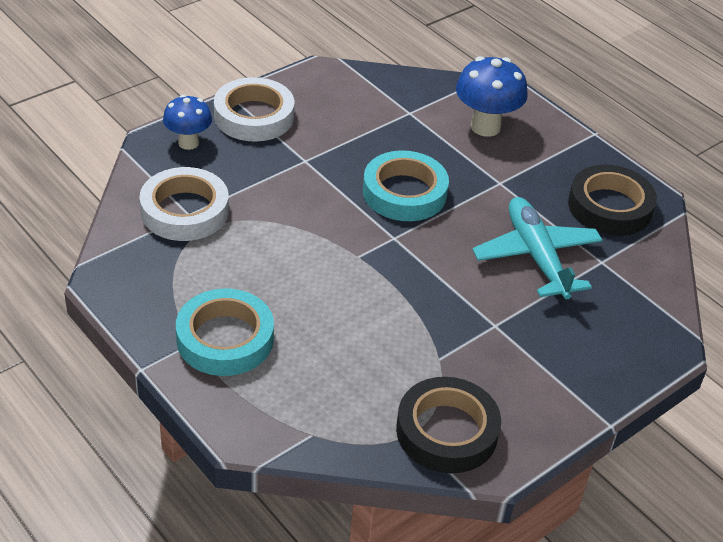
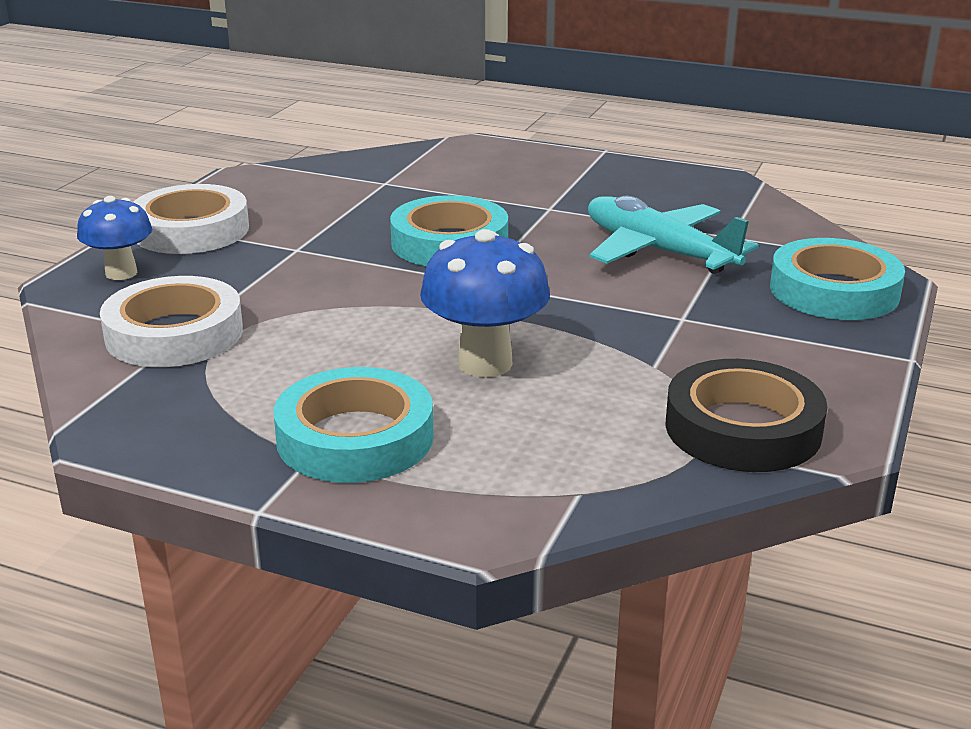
camera: 25 degrees left, 15 degrees down
blue mushroom [456,56,528,137] -> blue mushroom moved to [420,229,550,378]
black tape [568,165,657,236] -> none
none -> turquoise tape [770,238,905,320]

